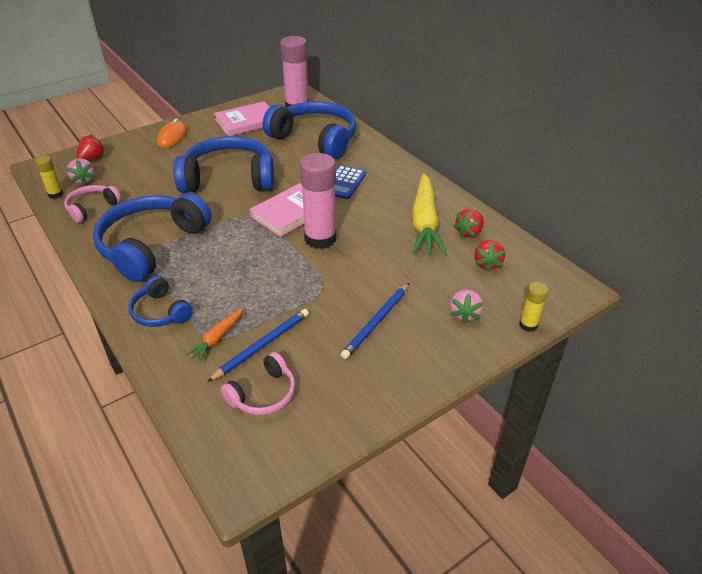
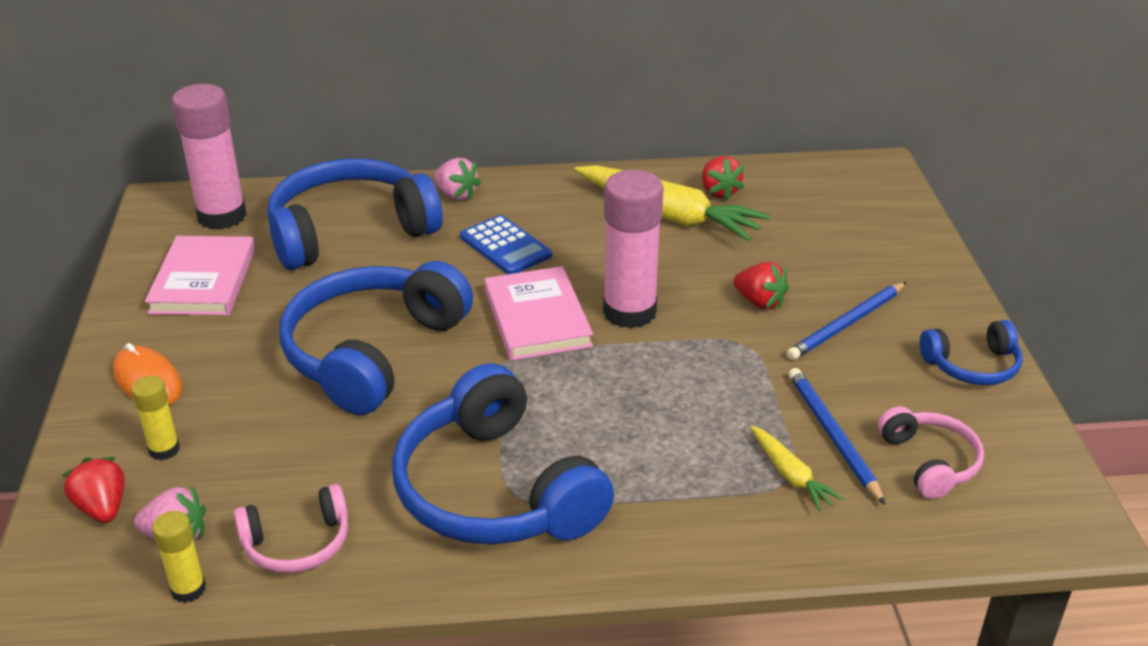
camera: 60 degrees left, 5 degrees down
pink headphones [64,185,121,223] -> pink headphones turned 90 degrees counterclockwise [234,484,348,573]
blue headphones [128,276,193,327] -> blue headphones moved to [920,320,1023,385]
orange carrot [185,308,243,362] -> yellow carrot [750,425,844,511]
blue pencil [341,283,409,359] -> blue pencil turned 75 degrees clockwise [786,282,907,360]
pink strawberry [450,289,483,324] -> pink strawberry moved to [434,158,481,200]
red strawberry [474,240,505,272] -> red strawberry moved to [733,262,789,309]
yellow glue stick [519,281,549,332] -> yellow glue stick moved to [131,376,180,460]

